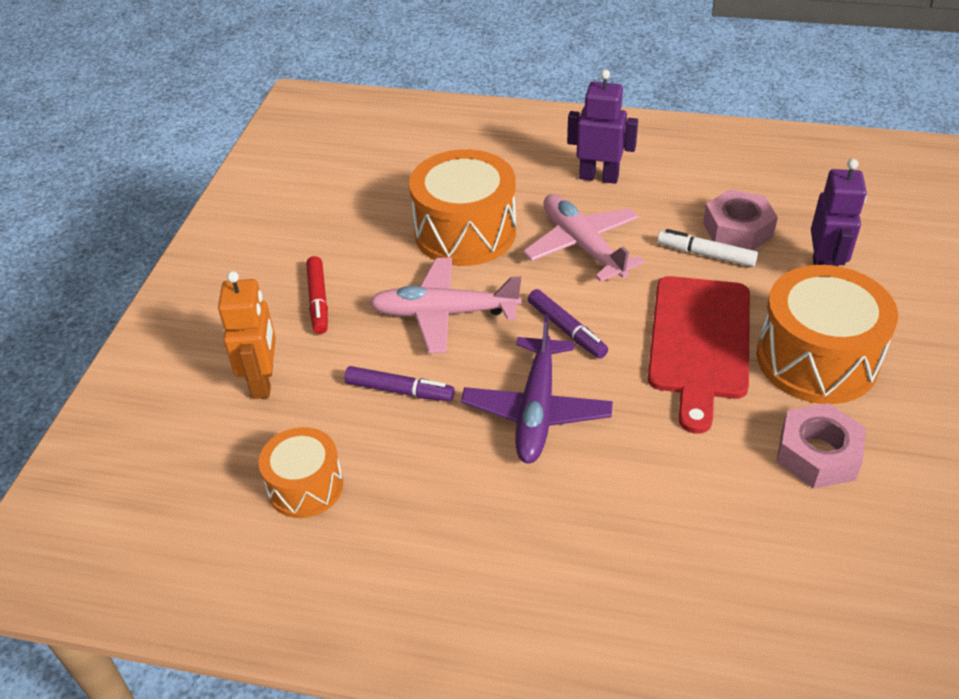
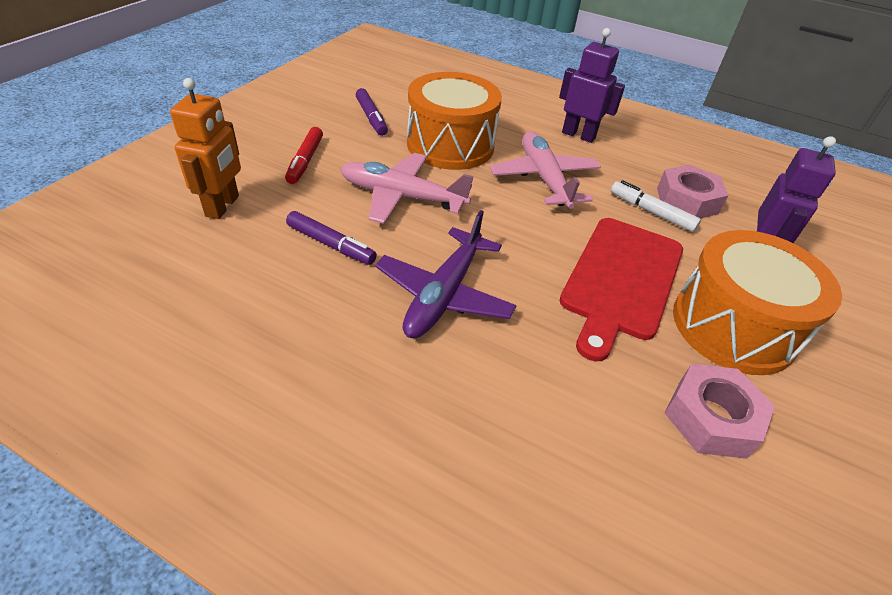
camera: 10 degrees right, 0 degrees up
orange drum [259,427,343,518] -> none
purple marker [528,289,608,358] -> purple marker moved to [356,88,388,136]

